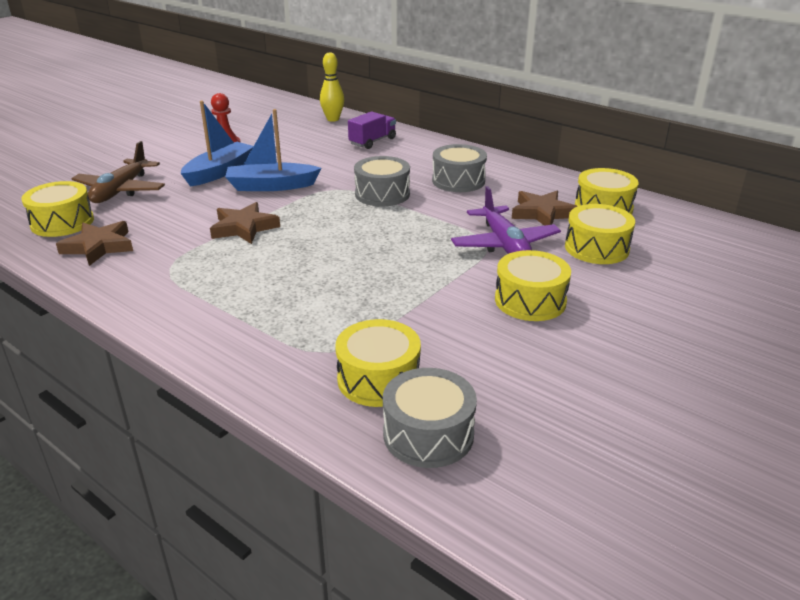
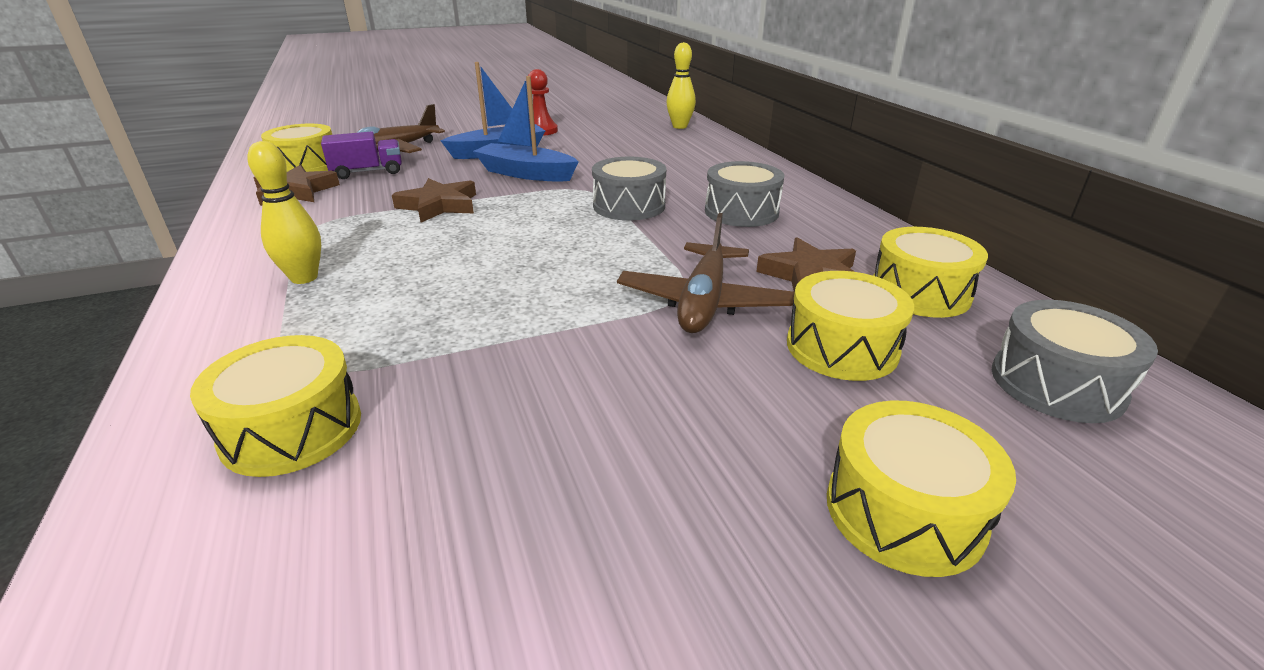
camera: 30 degrees right, 0 degrees up
purple truck [348,111,396,149] -> purple truck moved to [321,131,402,179]
grey drum [383,368,477,468] -> grey drum moved to [992,300,1158,423]
purple plane [451,186,561,254] -> brown plane [617,213,795,333]
yellow drum [495,250,571,321] -> yellow drum moved to [827,401,1016,577]
none -> yellow bowling pin [247,141,321,284]

